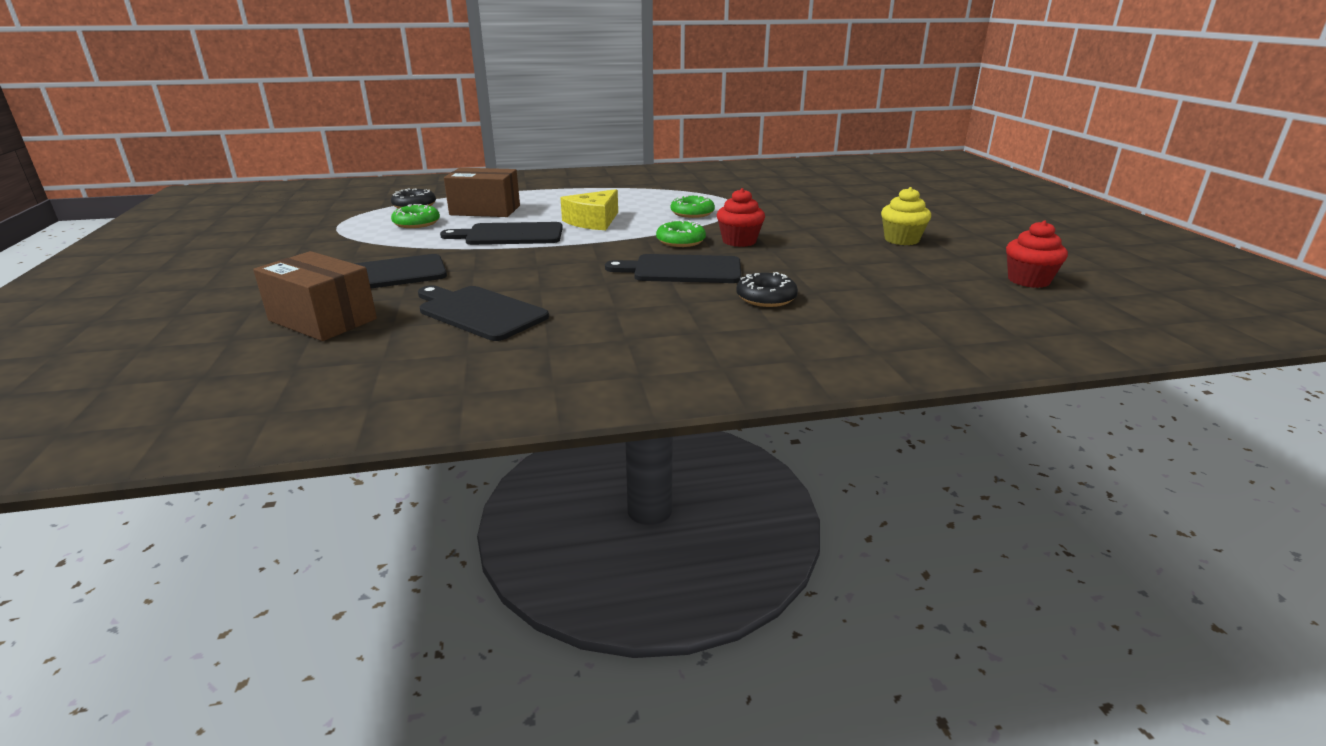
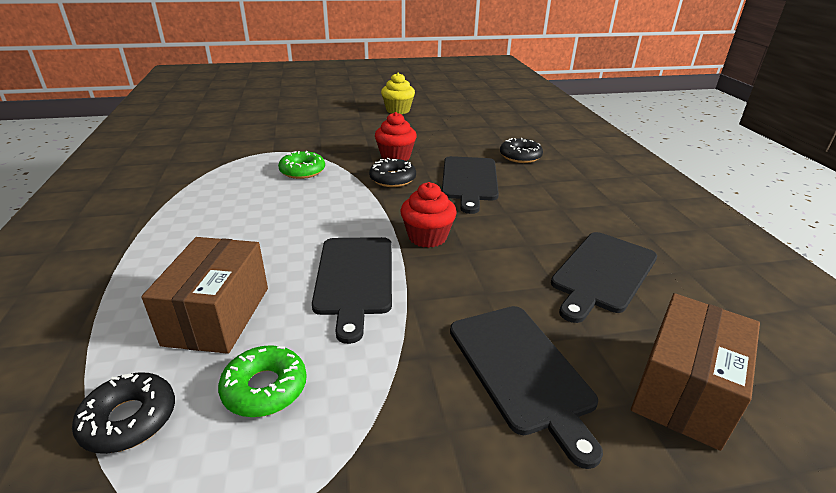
camera: 90 degrees left, 5 degrees up
yellow cheese [560,189,618,230] -> none
green donut [656,220,706,247] -> black donut [369,158,416,187]
red cupcake [1006,220,1068,288] -> red cupcake moved to [400,182,457,248]

